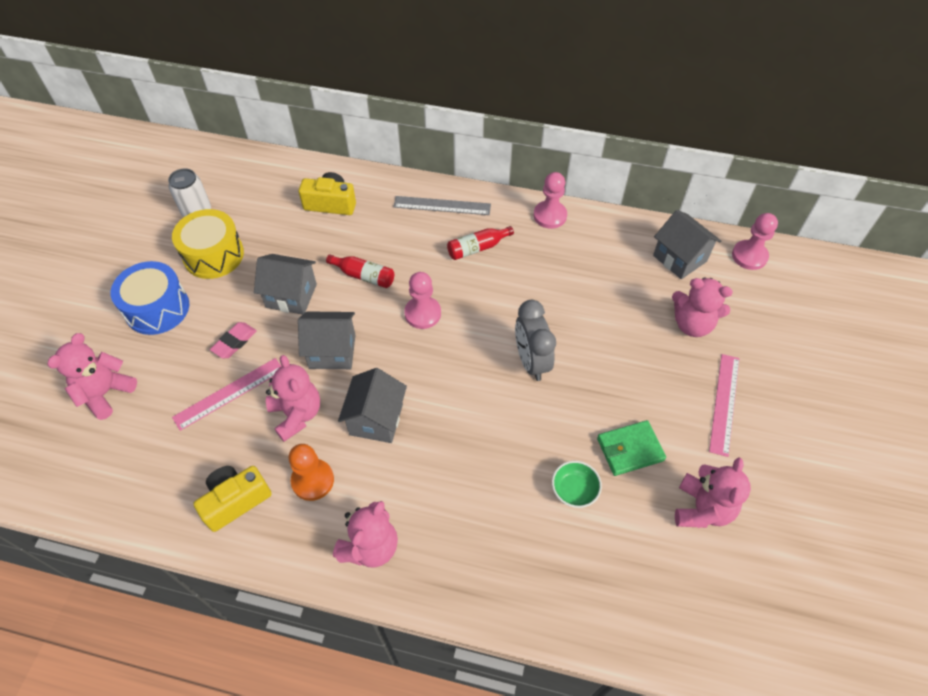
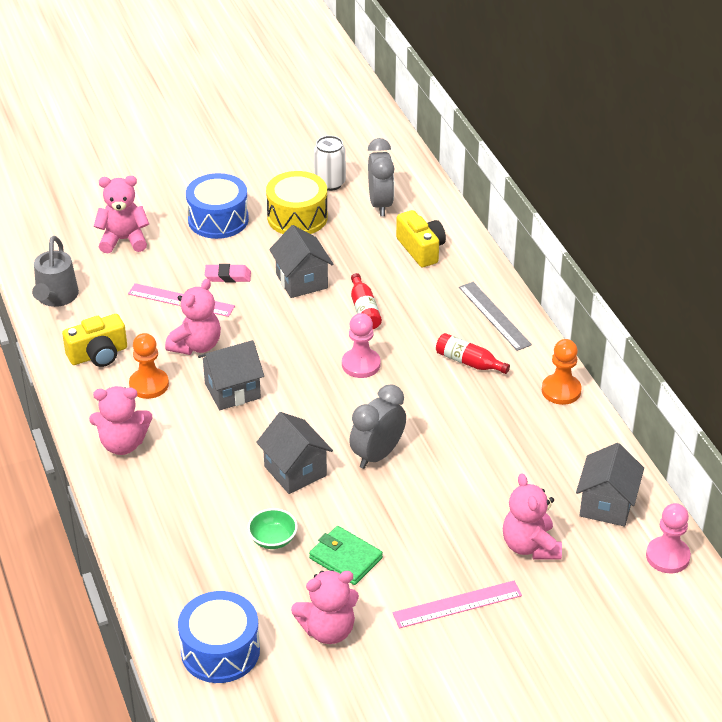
camera: 55 degrees right, 15 degrees down
yellow camera [193,466,272,532] -> yellow camera turned 135 degrees clockwise [62,314,127,367]
grey house [298,311,355,369] -> grey house moved to [256,412,333,494]
pink pawn [534,172,567,229] -> orange pawn [542,339,582,405]
none -> grey watering can [32,236,79,307]
none -> blue drum [178,591,260,683]
none -> grey clock [368,138,394,216]

